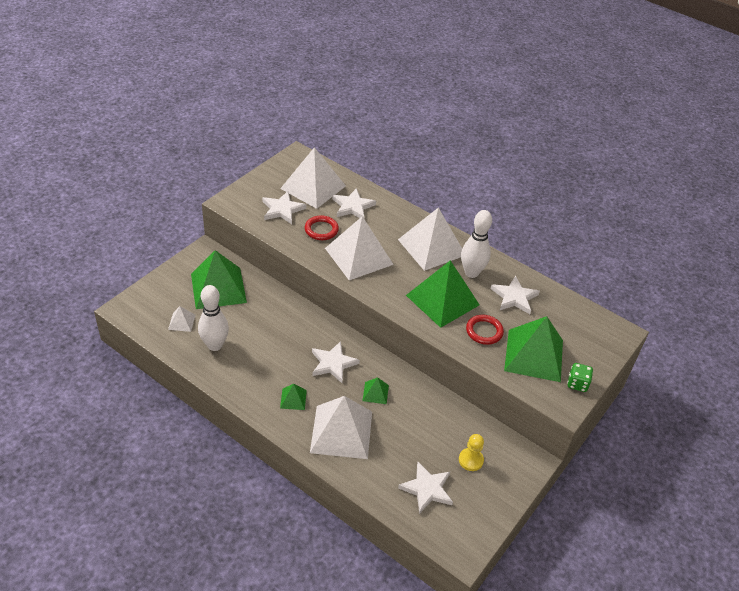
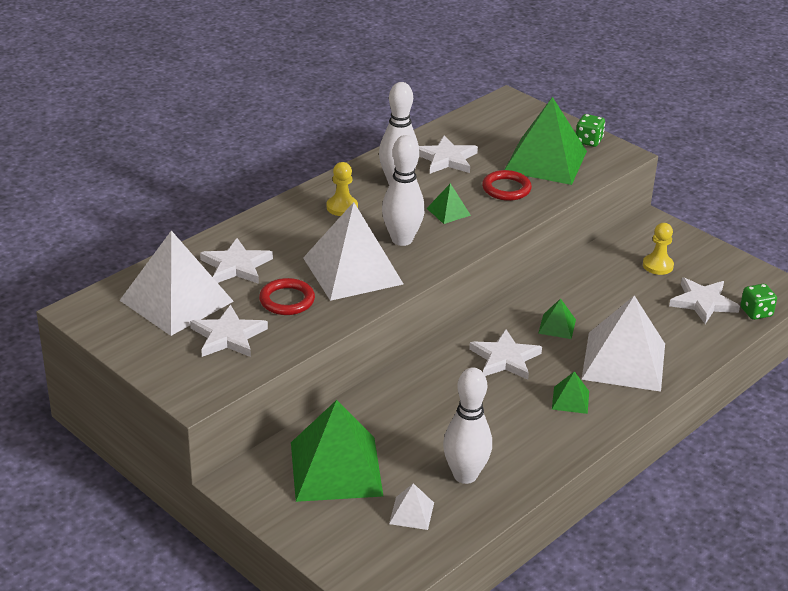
camera: 80 degrees left, 10 degrees down
white pyramid [398,208,462,271] -> yellow pawn [327,162,358,216]
green pyramid [406,260,480,328] -> green pyramid [426,183,471,224], size x0.44
none -> white bowling pin [382,135,425,246]
none -> green dice [740,284,777,320]

